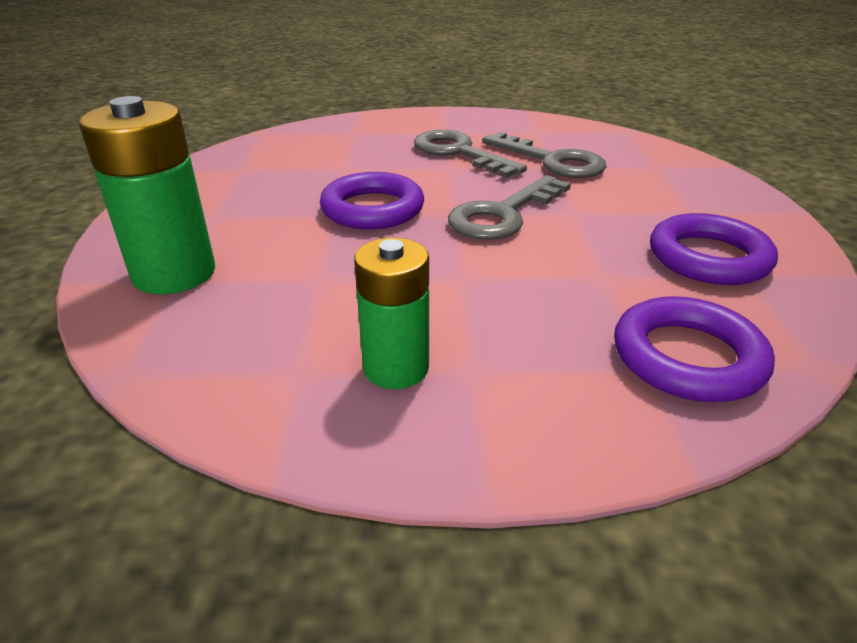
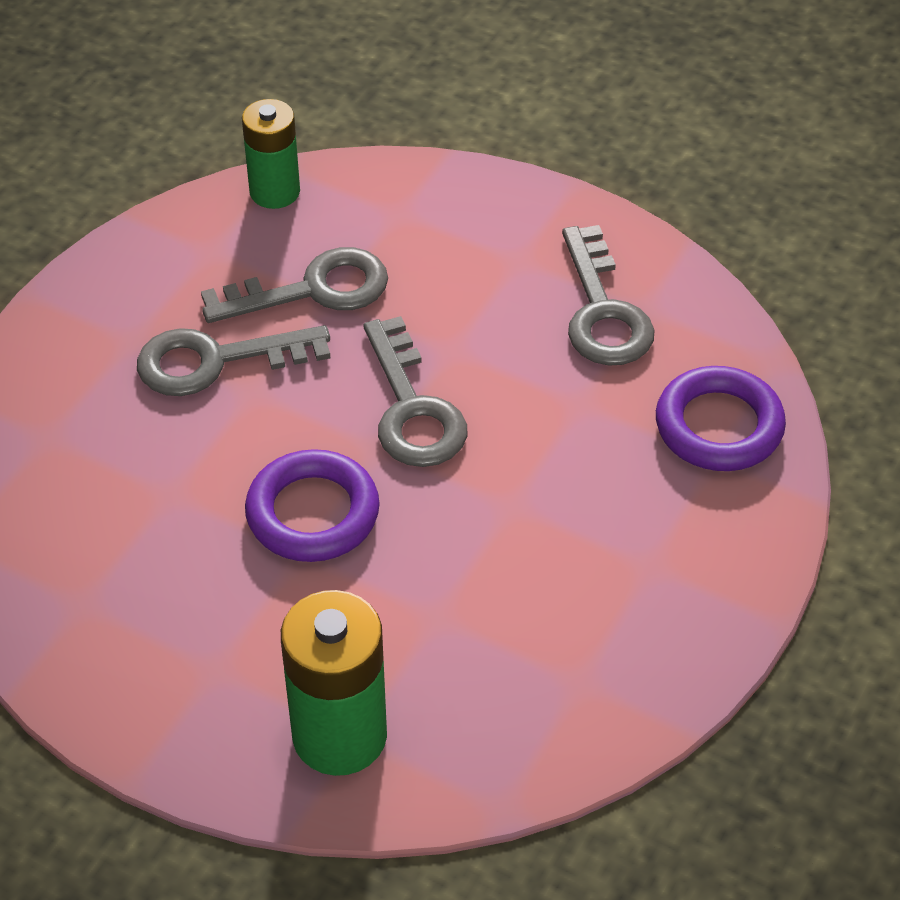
camera: 60 degrees left, 15 degrees up
green battery [354,238,429,389] -> green battery moved to [242,99,300,209]
purple ring [650,213,778,285] -> grey key [562,225,654,366]

